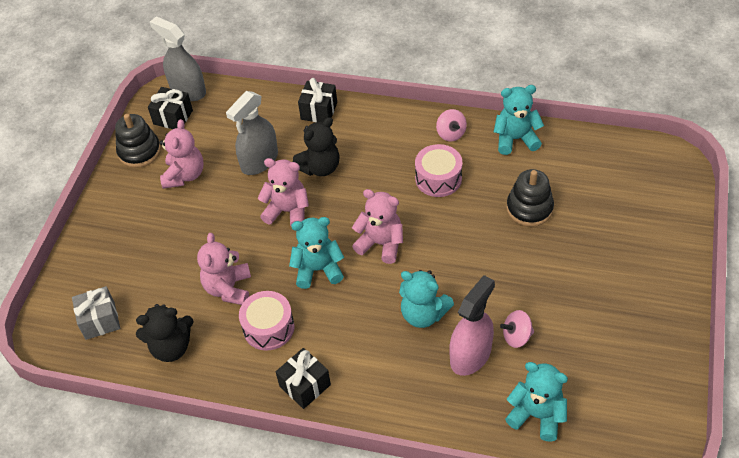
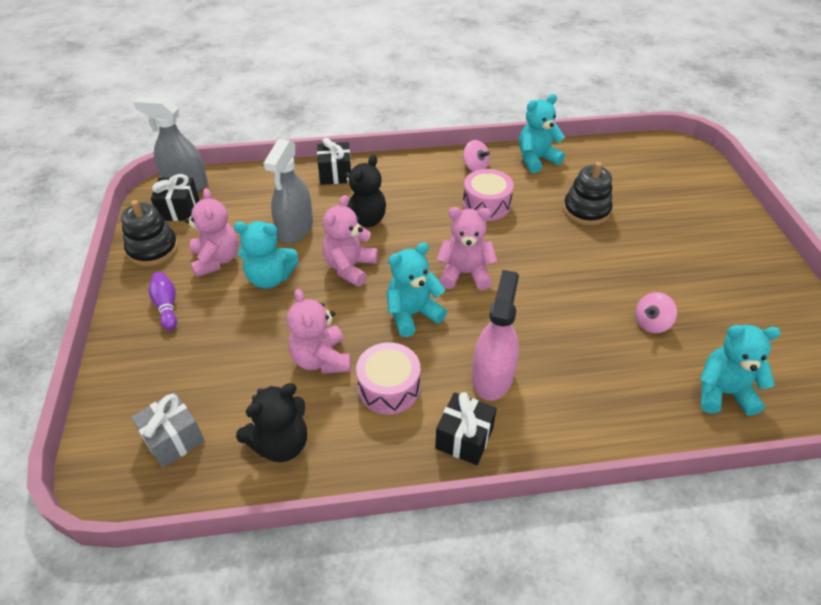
camera: 25 degrees left, 5 degrees down
pink teddy bear [257,158,309,226] -> pink teddy bear turned 60 degrees counterclockwise [322,195,378,287]
turquoise teddy bear [399,270,454,328] -> turquoise teddy bear moved to [234,221,299,289]
pink spray bottle [450,275,495,376] -> pink spray bottle moved to [472,270,519,401]
none -> purple bowling pin [148,272,177,330]

